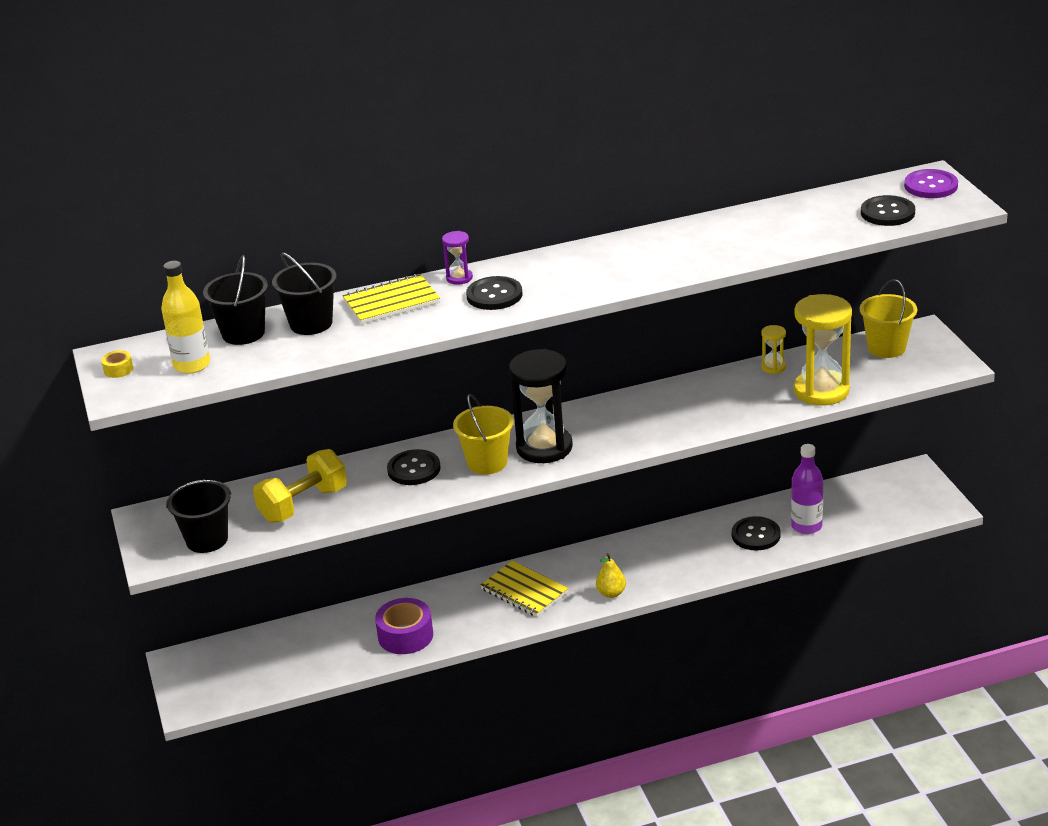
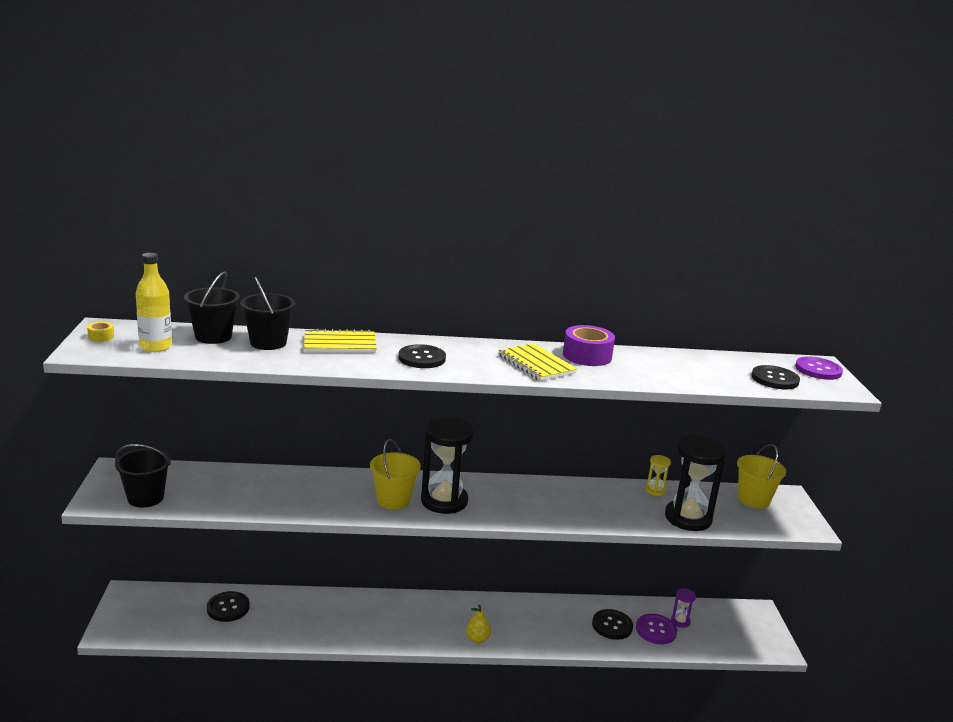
camera: 10 degrees right, 10 degrees down
yellow dumbbell [253,449,347,523] -> none
purple tape [375,598,433,654] -> purple tape moved to [563,325,615,366]
black button [387,449,441,485] -> black button moved to [207,591,250,622]
purple hourglass [442,231,473,285] -> purple hourglass moved to [671,588,696,628]
yellow notebook [480,560,569,617] -> yellow notebook moved to [498,343,577,381]
purple bottle [791,444,823,534] -> purple button [636,614,677,644]
yellow hourglass [794,294,852,406] -> black hourglass [665,435,727,531]

